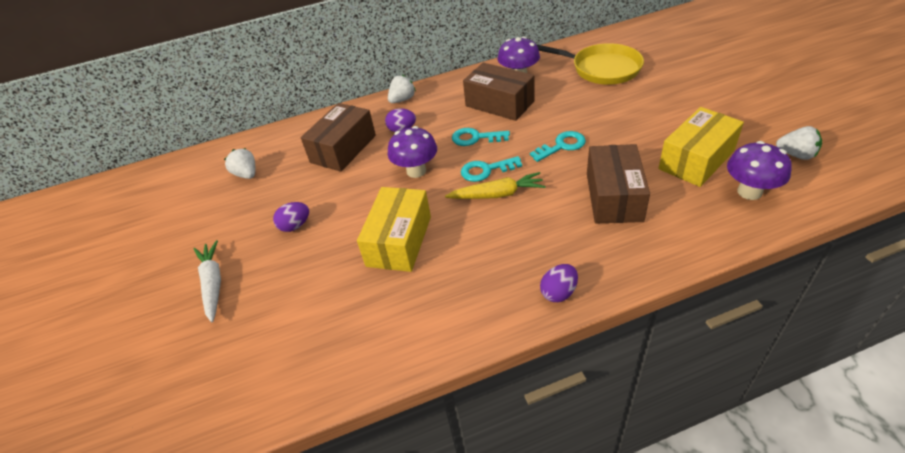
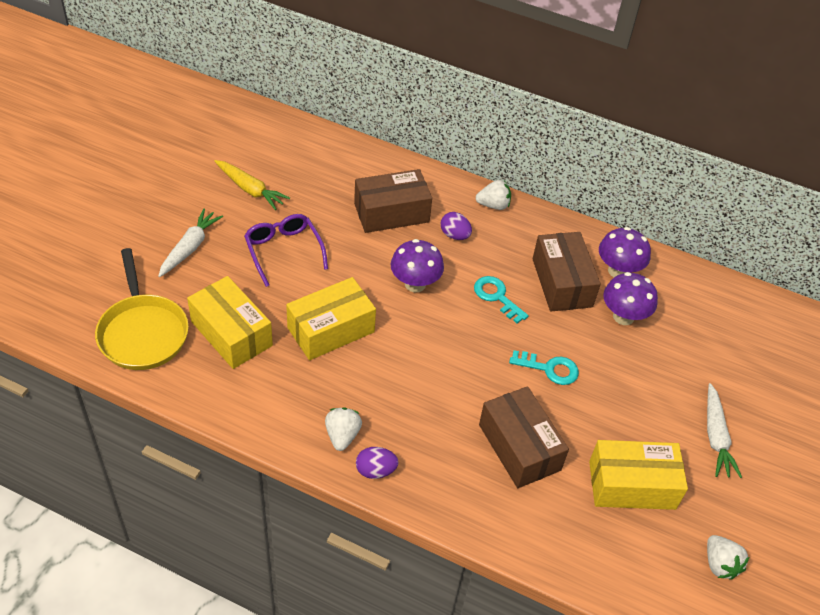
camera: 35 degrees right, 5 degrees up
white strawberry [224,148,255,179] -> white strawberry moved to [325,407,362,451]
purple egg [273,202,309,232] -> purple glasses [244,214,328,287]
yellow carrot [445,172,546,199] -> yellow carrot moved to [214,160,290,210]
turquoise key [461,156,522,182] -> none
yellow pan [536,43,644,85] -> yellow pan moved to [95,248,189,370]
brown box [587,144,650,223] -> brown box turned 75 degrees counterclockwise [479,386,569,488]
purple mushroom [727,141,792,200] -> purple mushroom moved to [603,272,658,325]
none -> yellow box [187,276,273,369]
none -> white carrot [707,383,742,478]

